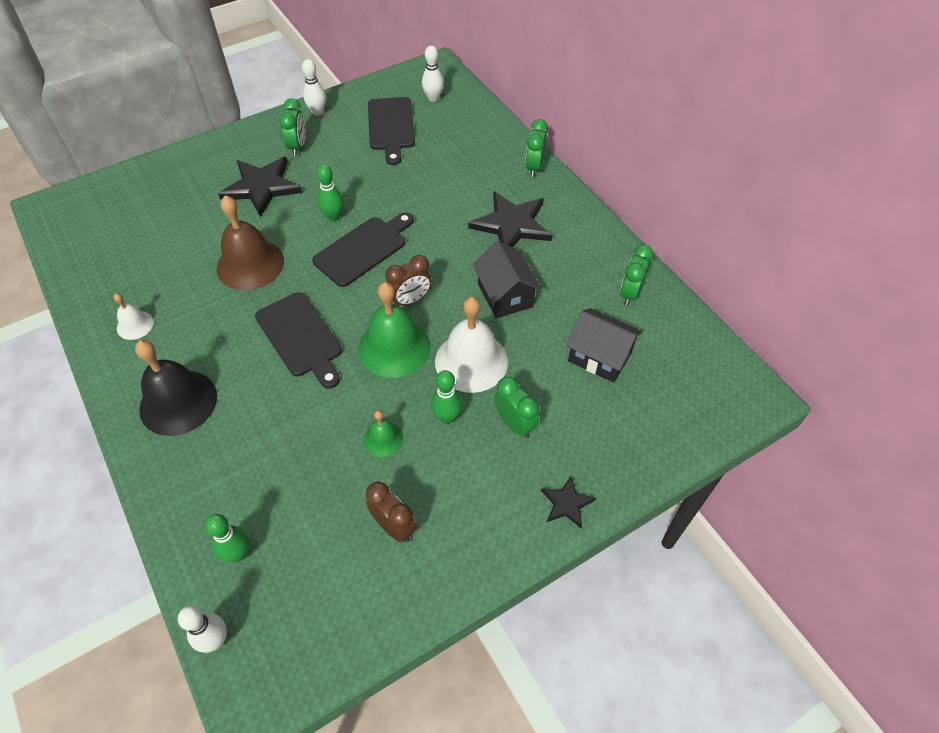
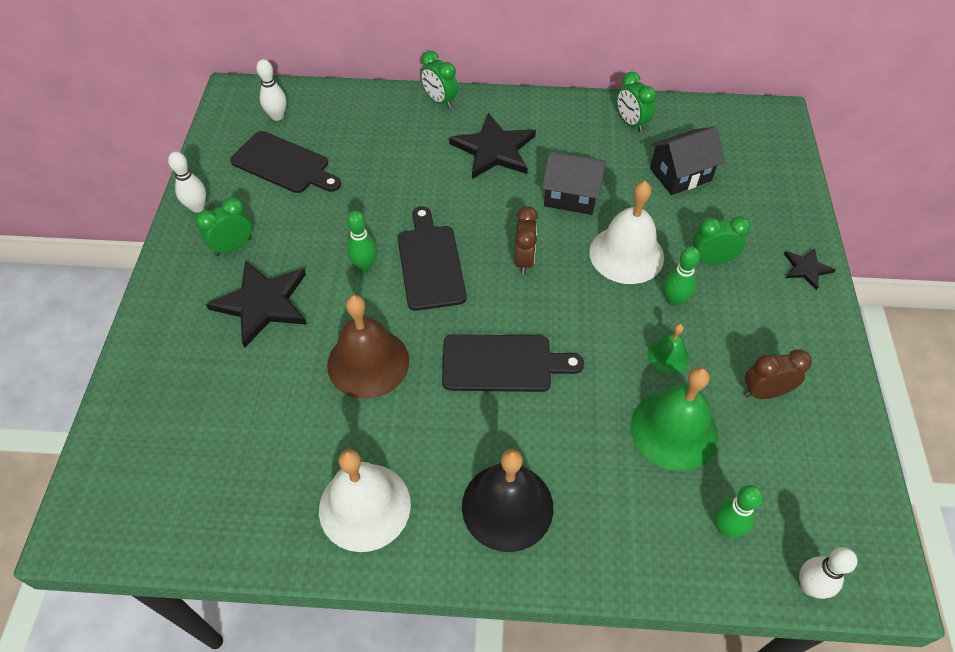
camera: 55 degrees left, 0 degrees up
white bell [114,293,154,340] -> white bell [319,449,411,552], size x1.97
green clock [279,98,306,156] -> green clock turned 75 degrees counterclockwise [195,197,252,256]
green bell [358,282,430,378] -> green bell moved to [631,367,718,471]

